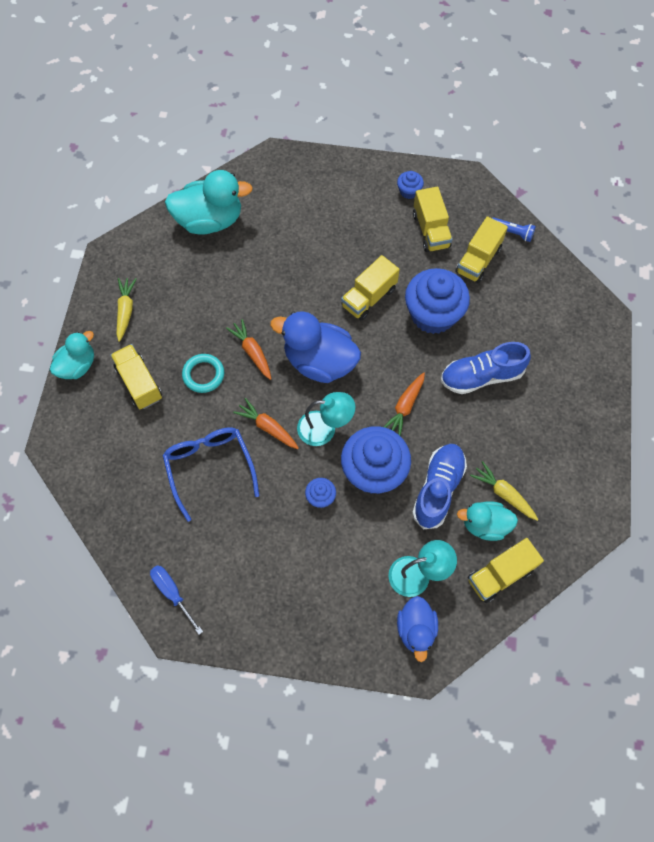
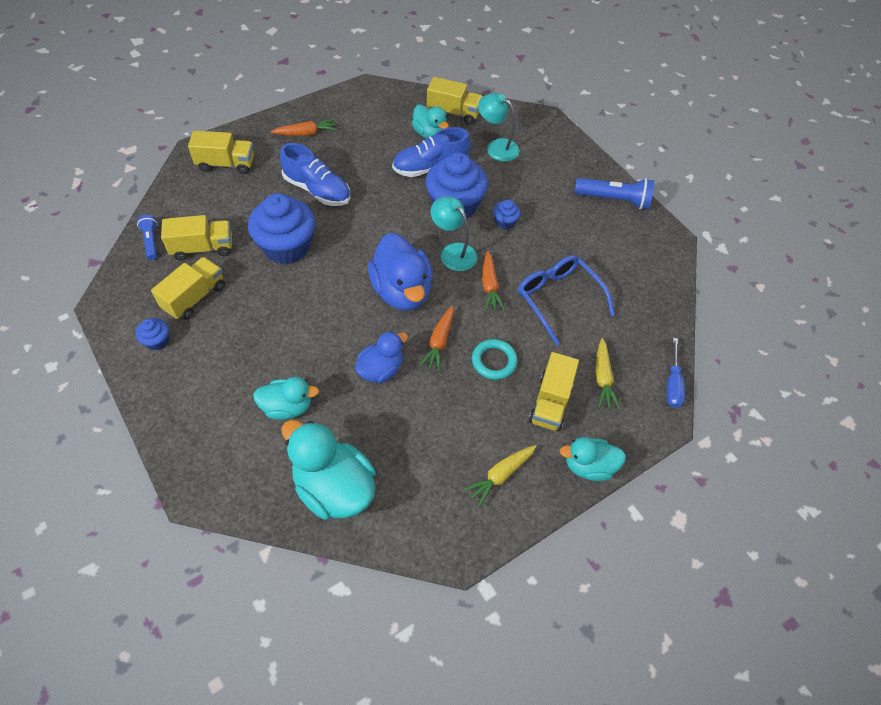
camera: 135 degrees left, 10 degrees down
blue screwdriver [150,565,203,635] -> blue screwdriver moved to [667,338,685,408]
blue glasses [162,427,259,522] -> blue glasses turned 120 degrees clockwise [518,255,615,346]
yellow truck [341,255,400,321] -> yellow truck moved to [188,130,254,174]
orange carrot [384,372,425,436] -> orange carrot moved to [271,118,337,136]
blue duck [397,596,438,662] -> blue duck moved to [355,331,408,383]
yellow carrot [470,461,539,521] -> yellow carrot moved to [595,338,620,409]
none -> turquoise duck [253,377,319,420]
none -> blue flashlight [575,178,654,209]

